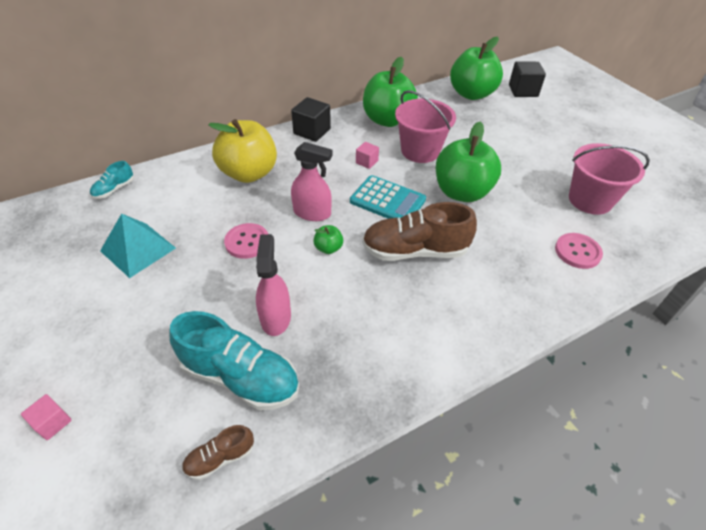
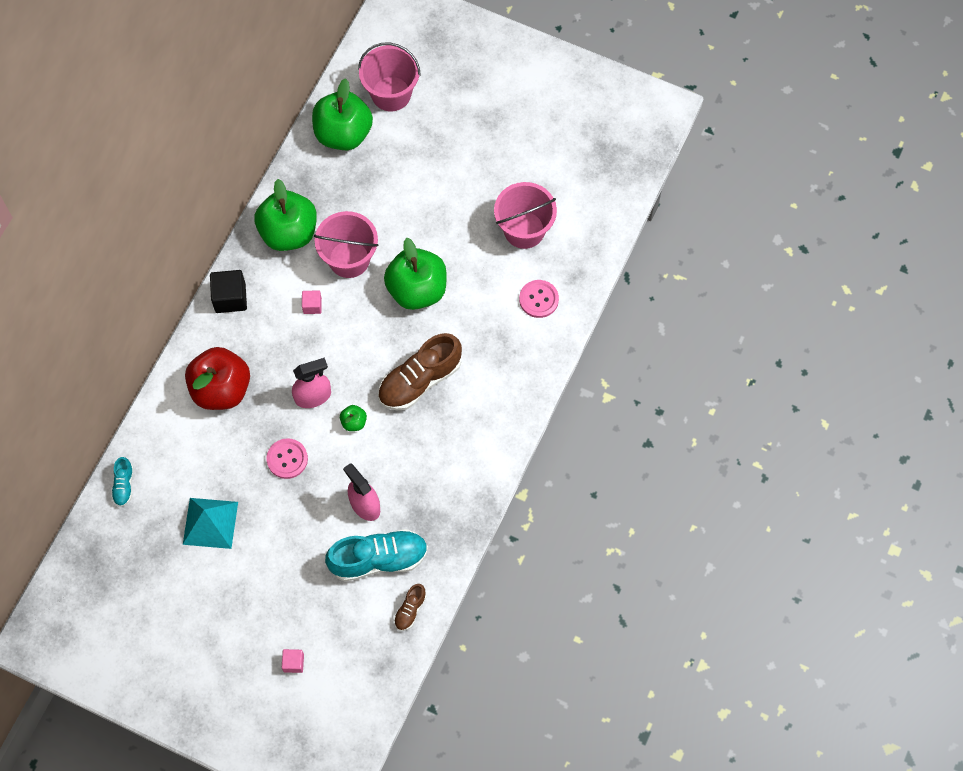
camera: 35 degrees left, 20 degrees up
yellow apple [208,119,277,183] -> red apple [185,347,250,410]
turquoise calculator [350,175,426,218] -> none
black cube [509,61,546,97] -> pink bucket [358,43,421,111]

